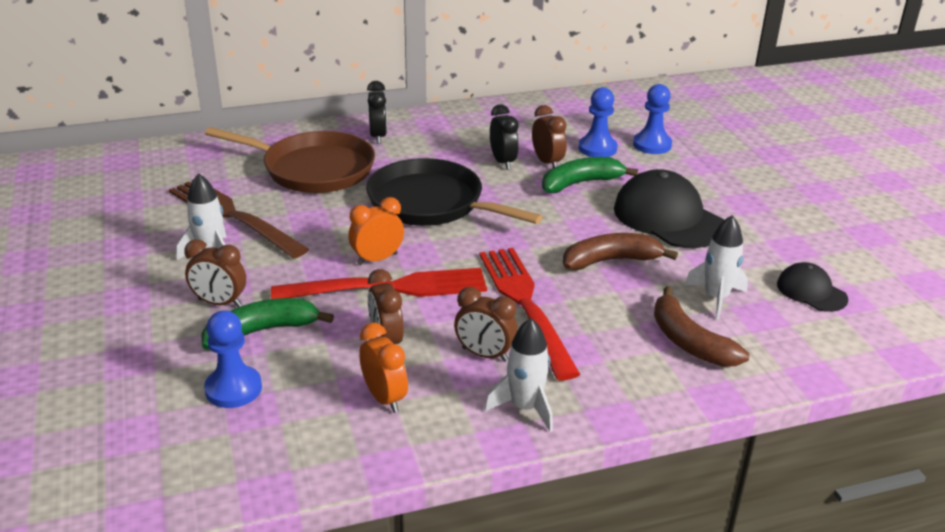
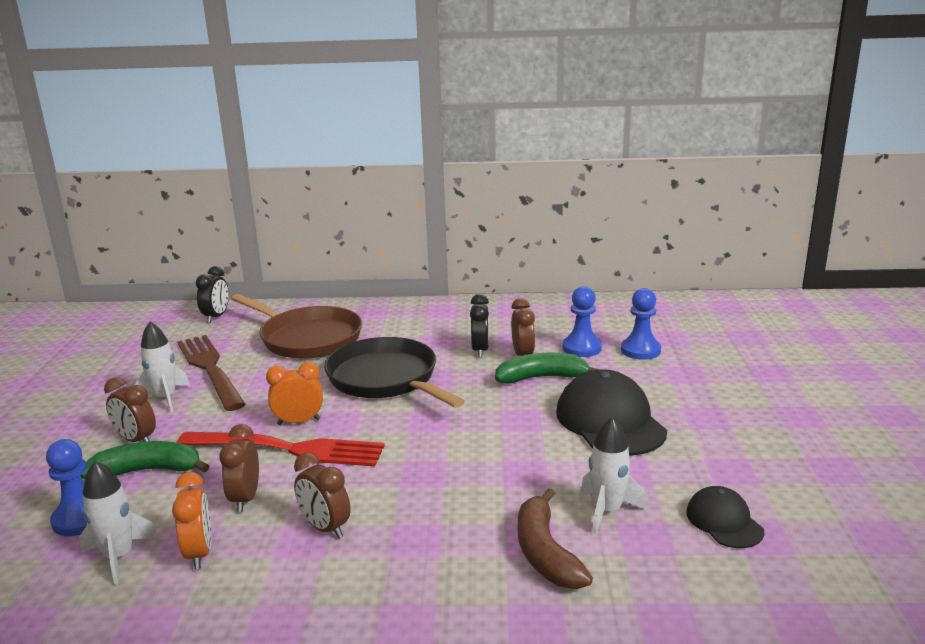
camera: 20 degrees right, 10 degrees down
black clock [367,81,387,144] -> black clock moved to [196,266,229,323]
red fork [479,248,580,380] -> none
white rocket [485,318,553,432] -> white rocket moved to [79,461,158,585]
brown banana [563,233,678,270] -> none

